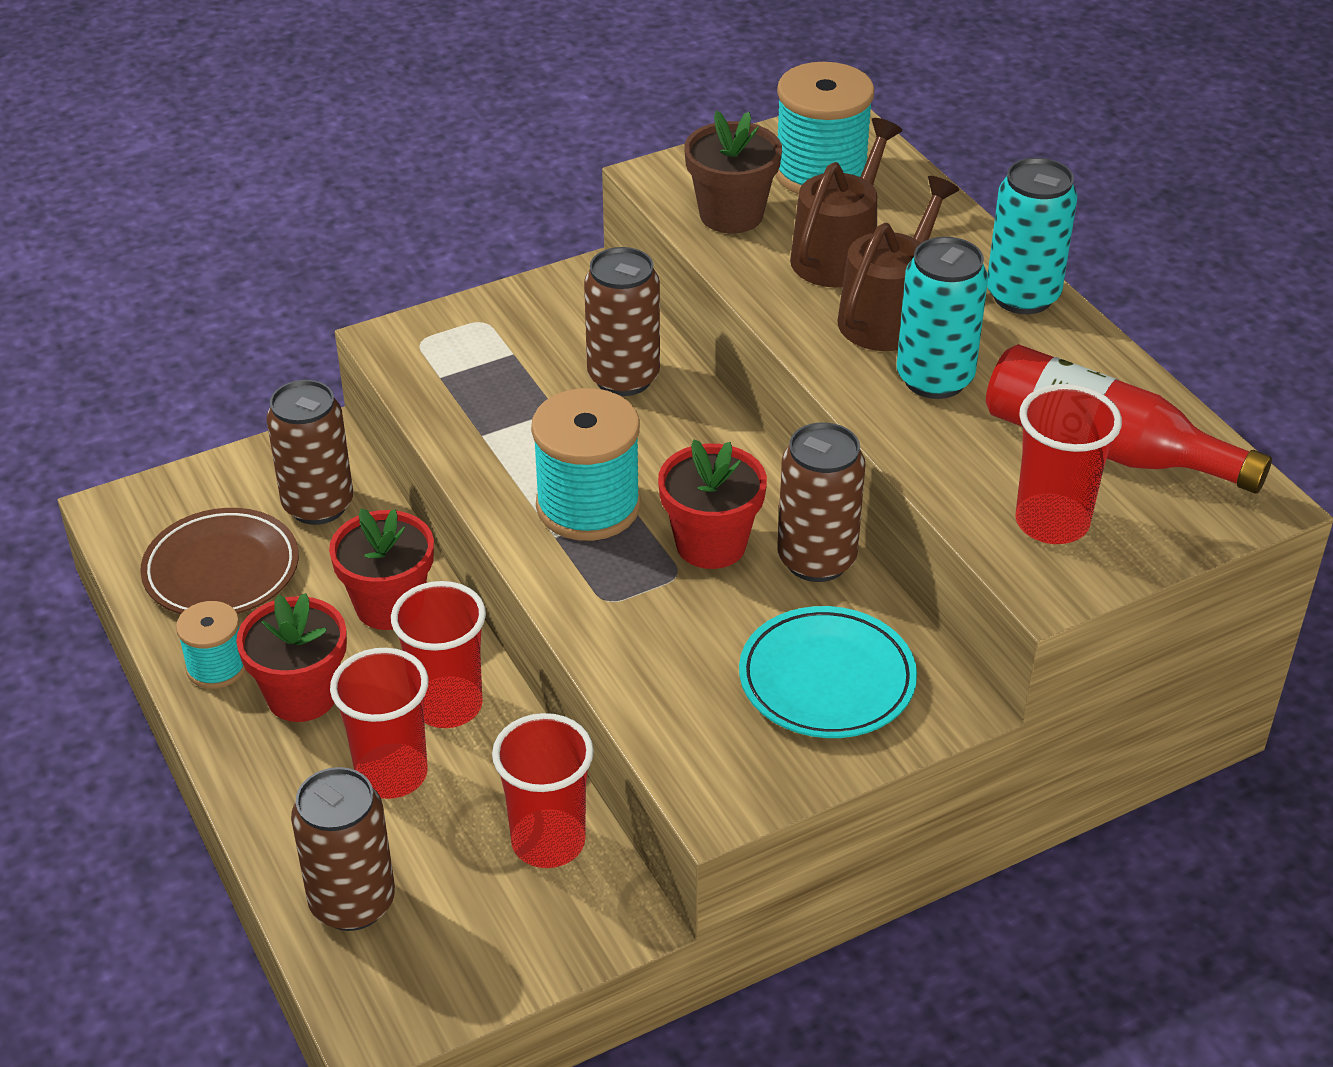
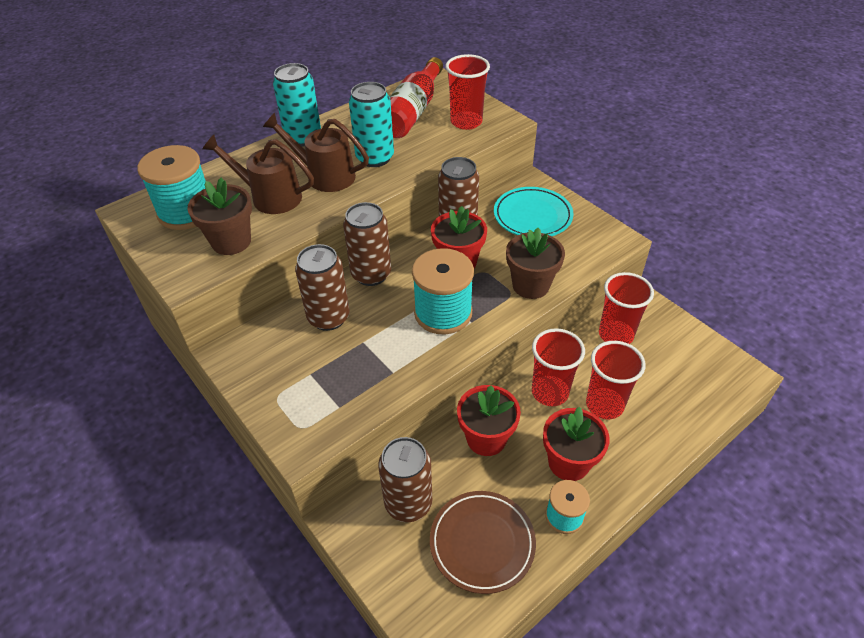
camera: 100 degrees left, 5 degrees up
brown can [291,767,395,931] -> brown can moved to [343,202,391,286]
none -> brown flower pot [506,228,565,299]

